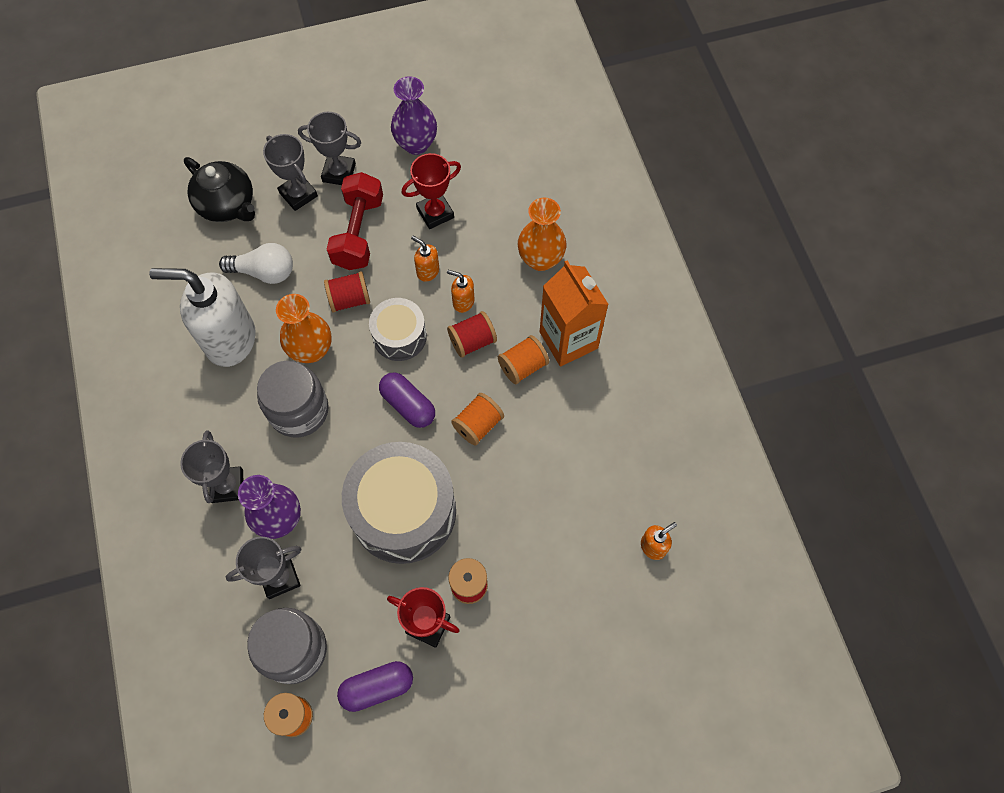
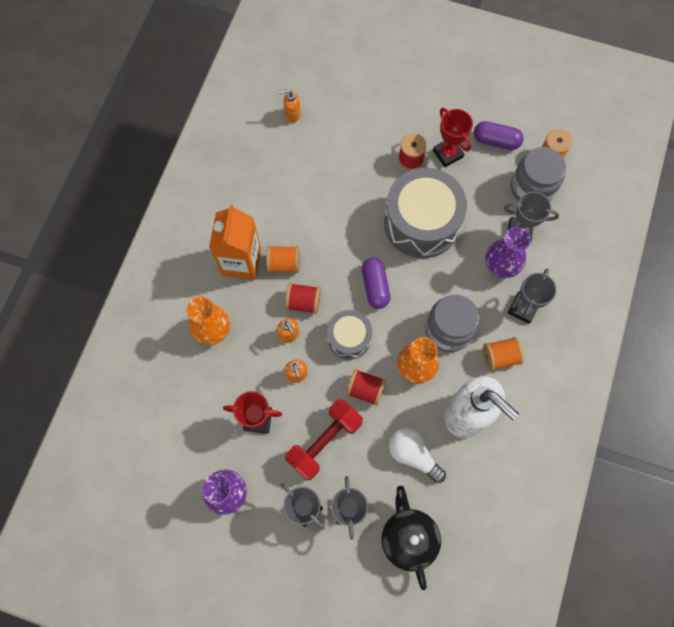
camera: 145 degrees left, 5 degrees up
orange spool [451,393,504,446] -> orange spool moved to [483,337,524,371]

